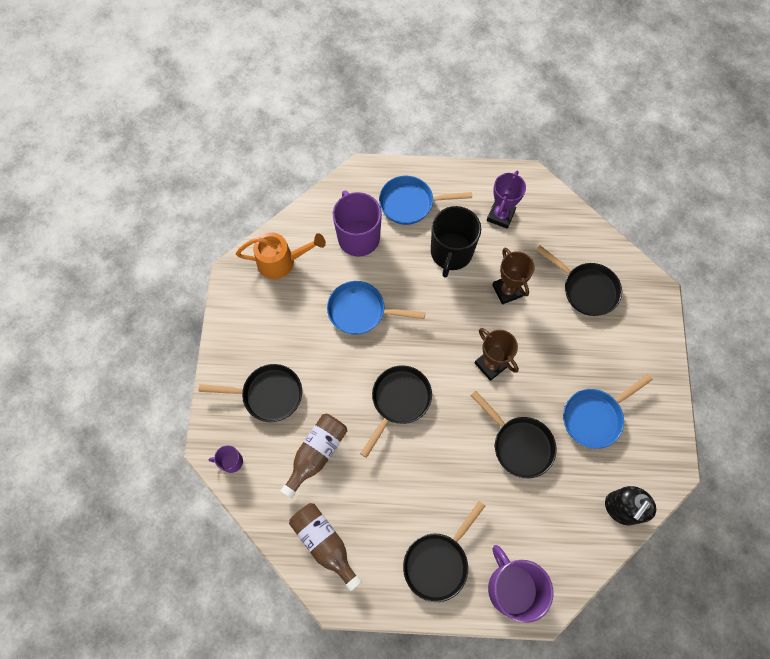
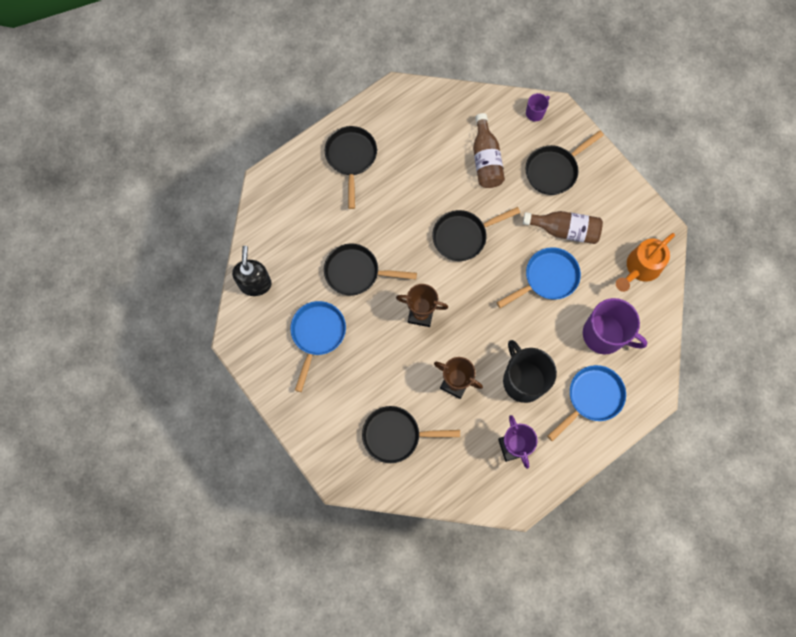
camera: 140 degrees right, 5 degrees up
brown bottle [289,503,362,591] -> brown bottle moved to [523,211,603,244]
black pan [360,365,432,458] -> black pan turned 75 degrees clockwise [433,207,520,261]
purple mug [488,545,553,623] -> none

